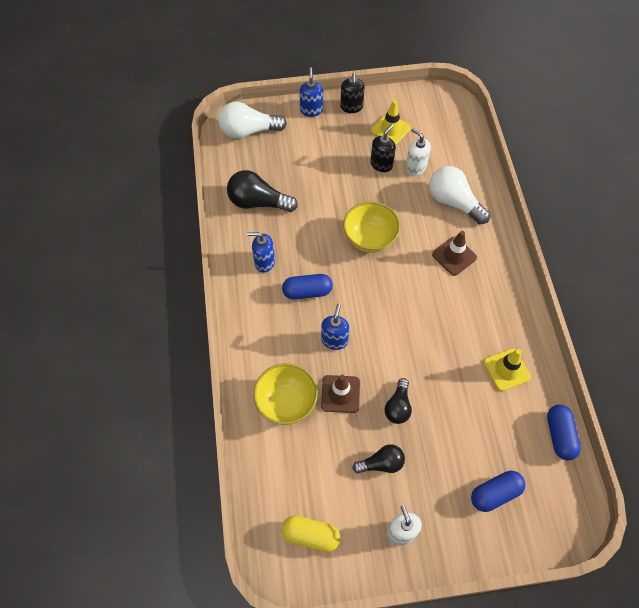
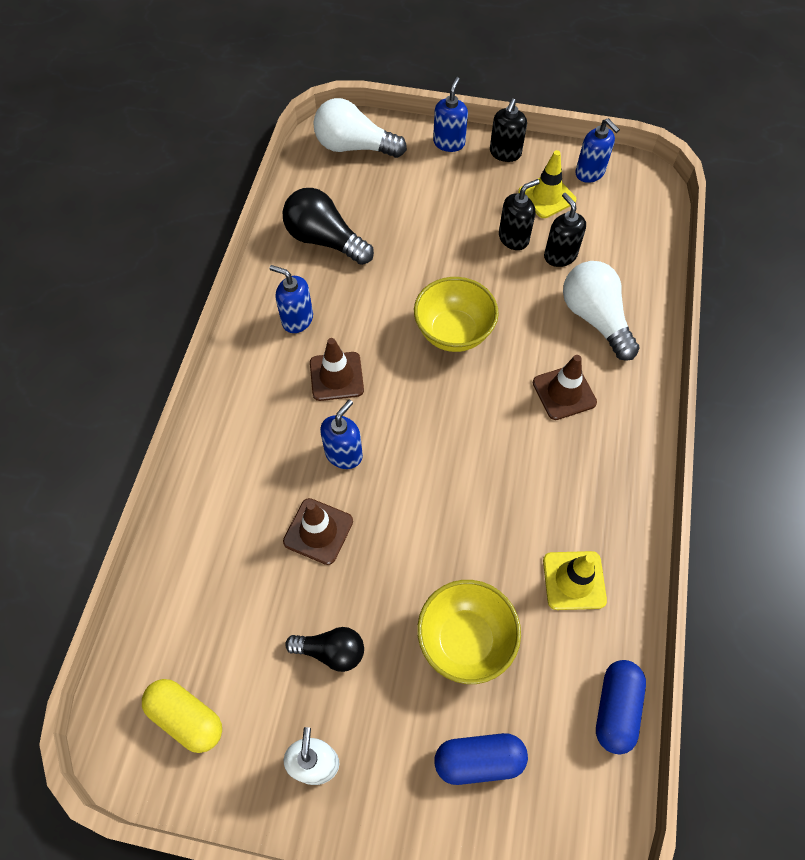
camera: 20 degrees right, 0 degrees up
yellow bowl [253,363,318,425] -> yellow bowl moved to [417,580,521,684]
blue capsule [282,274,333,299] -> brown traffic cone [310,338,364,401]
black light bulb [384,378,412,424] -> none
white soap dispenser [405,128,431,176] -> black soap dispenser [544,193,586,267]
none -> blue soap dispenser [575,118,620,183]

